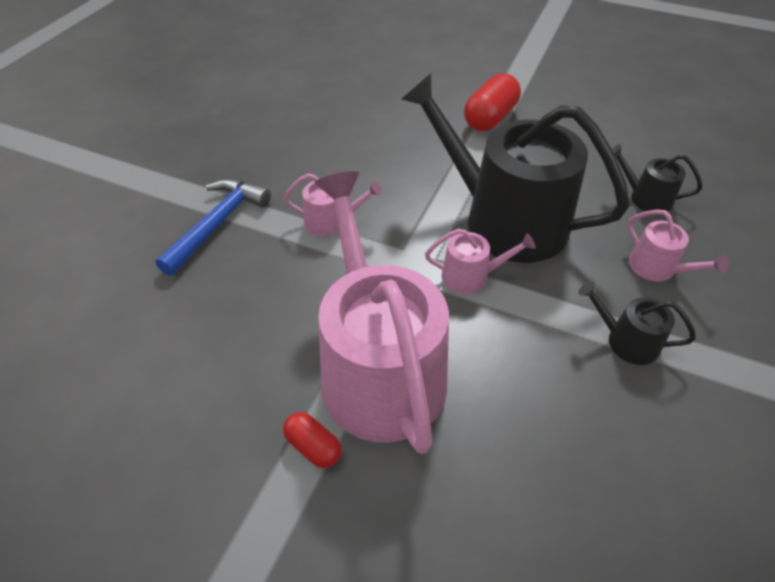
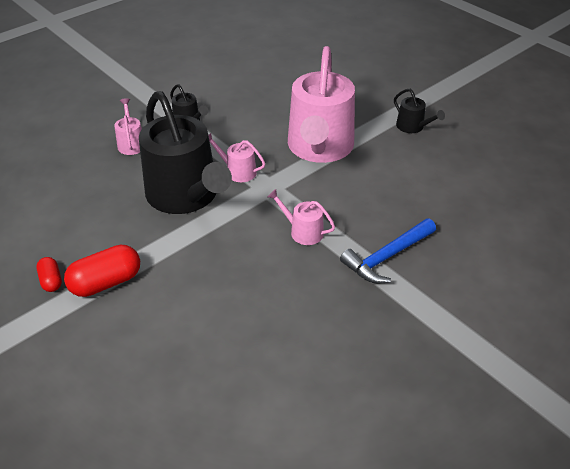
camera: 155 degrees left, 5 degrees down
red capsule [283,412,341,468] -> red capsule moved to [36,257,62,292]
black watering can [612,144,702,212] -> black watering can moved to [394,89,445,133]

